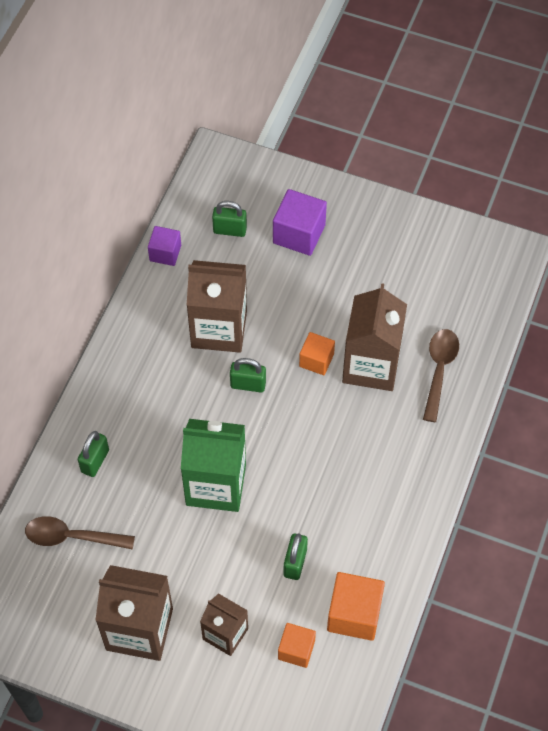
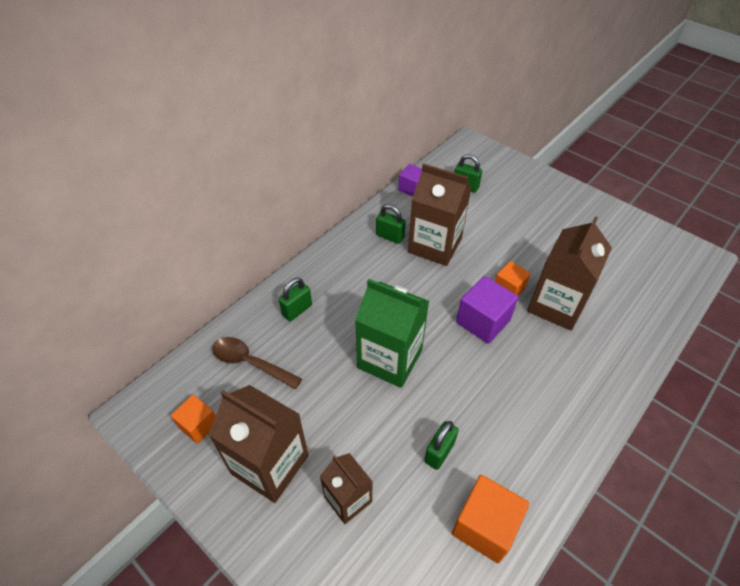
camera: 20 degrees right, 10 degrees down
green padlock [230,358,266,392] -> green padlock moved to [376,204,406,244]
purple cube [273,189,327,256] -> purple cube moved to [456,276,518,344]
orange cube [278,623,316,668] -> orange cube moved to [171,395,215,444]
brown spoon [423,329,459,422] -> none

